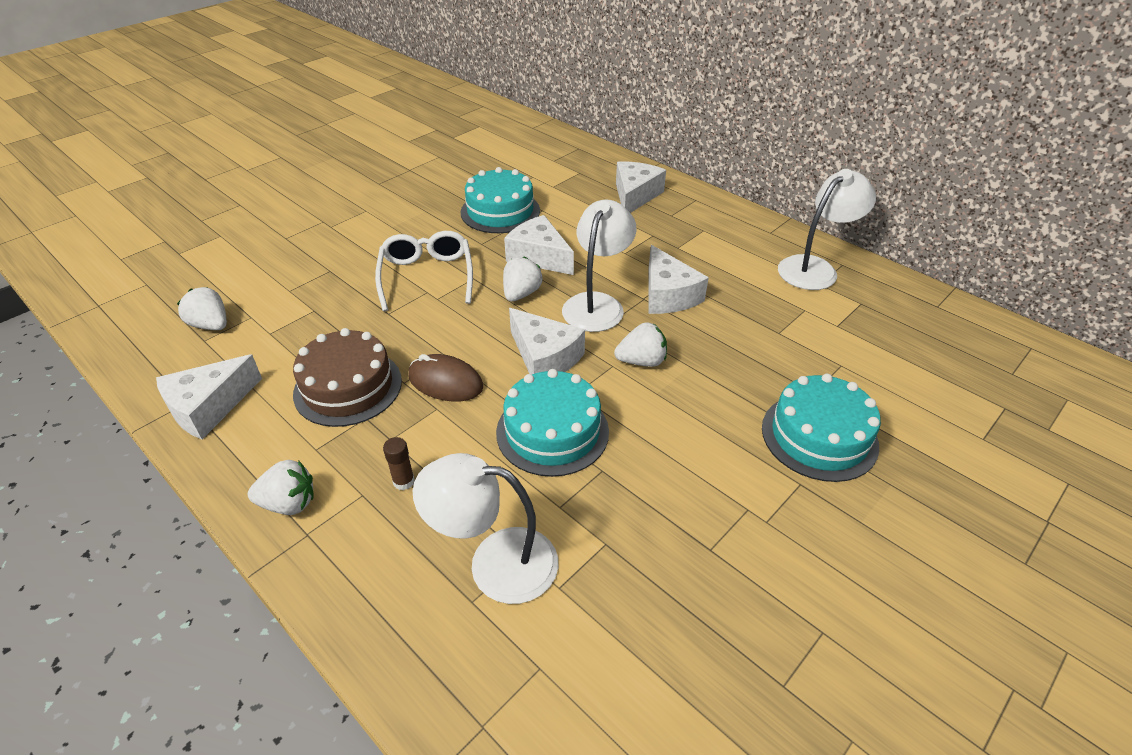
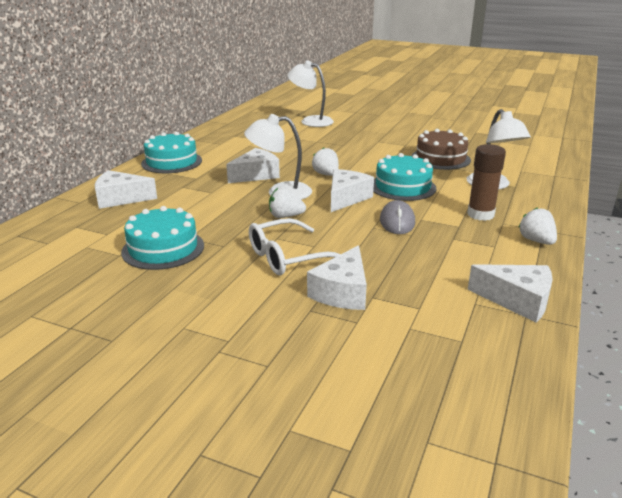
camera: 110 degrees left, 15 degrees down
white strawberry [177,287,227,330] -> none
brown cake [293,328,402,427] -> brown cake moved to [411,129,471,170]
brown glue stick [383,437,415,490] -> brown glue stick [467,144,506,221], size x2.05
brown mouse [409,354,483,402] -> grey mouse [380,200,415,234]
white cheese [504,215,574,275] -> white cheese moved to [307,245,367,310]
turquoise cake [762,374,881,482] -> turquoise cake moved to [141,132,202,173]
white lamp [778,169,876,290] -> white lamp moved to [287,60,334,127]

